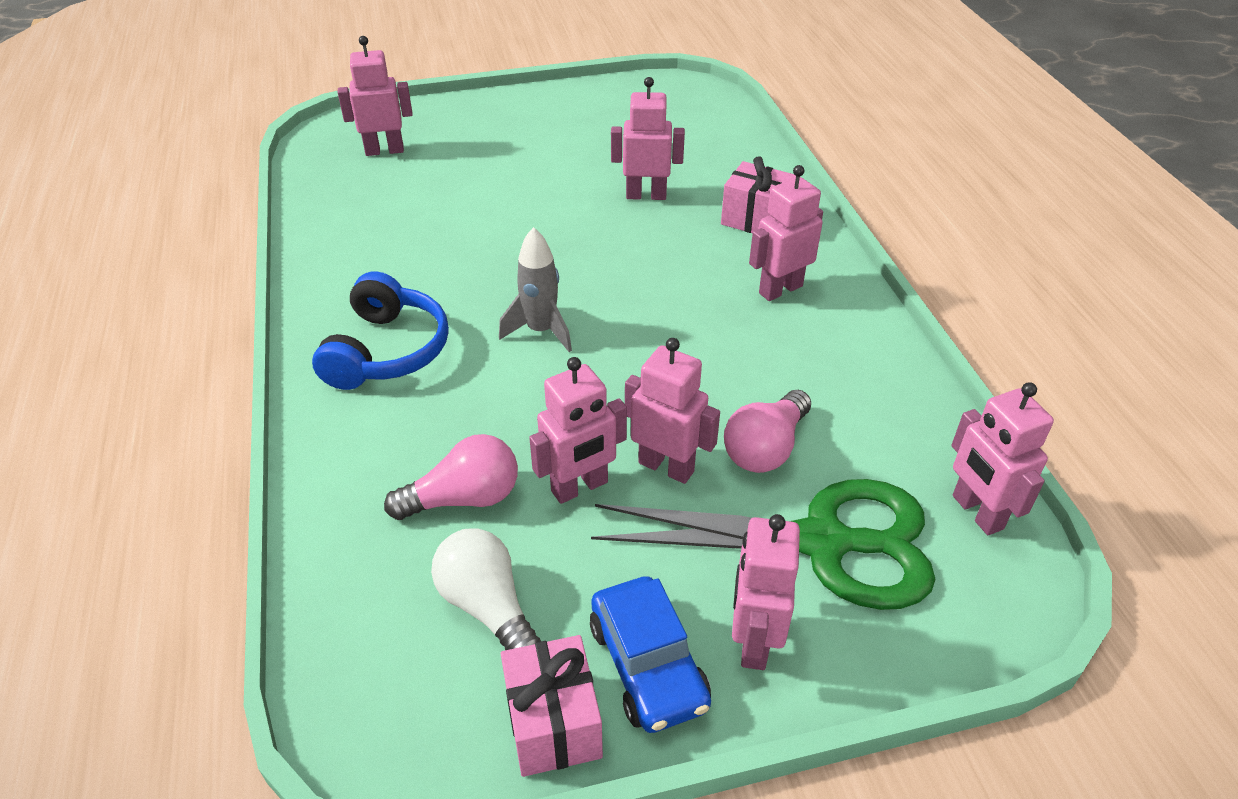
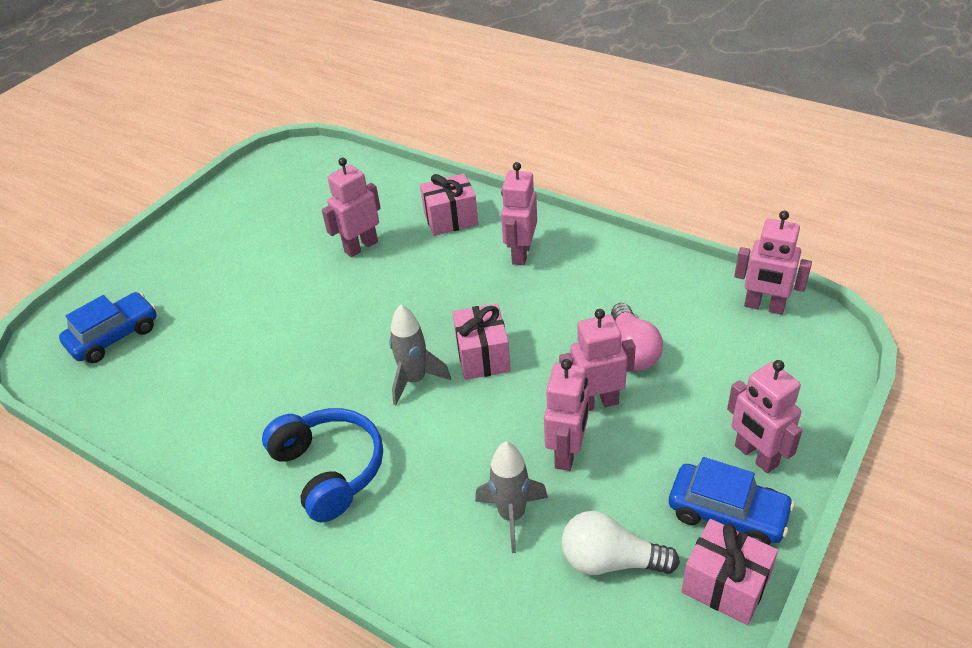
camera: 40 degrees left, 0 degrees up
pink robot [338,36,413,156] -> blue car [59,292,157,363]
pink light bulb [384,434,518,520] -> grey rocket [475,442,548,553]
green scissors [591,479,935,610] -> none
none -> pink gift [453,303,511,380]

